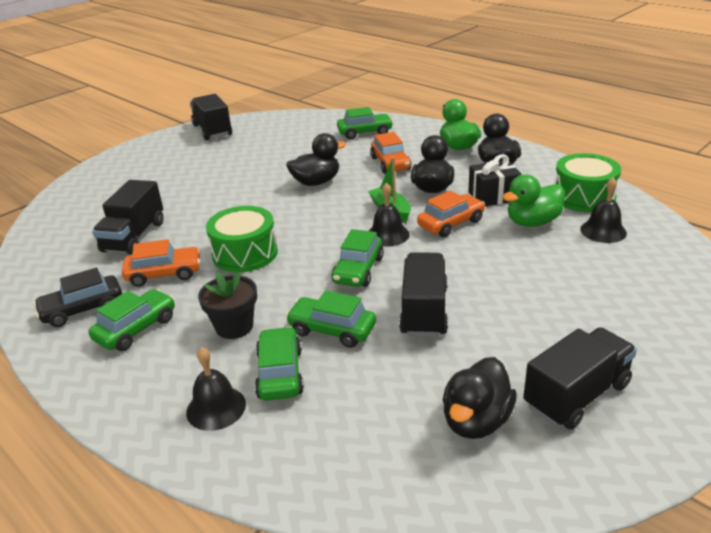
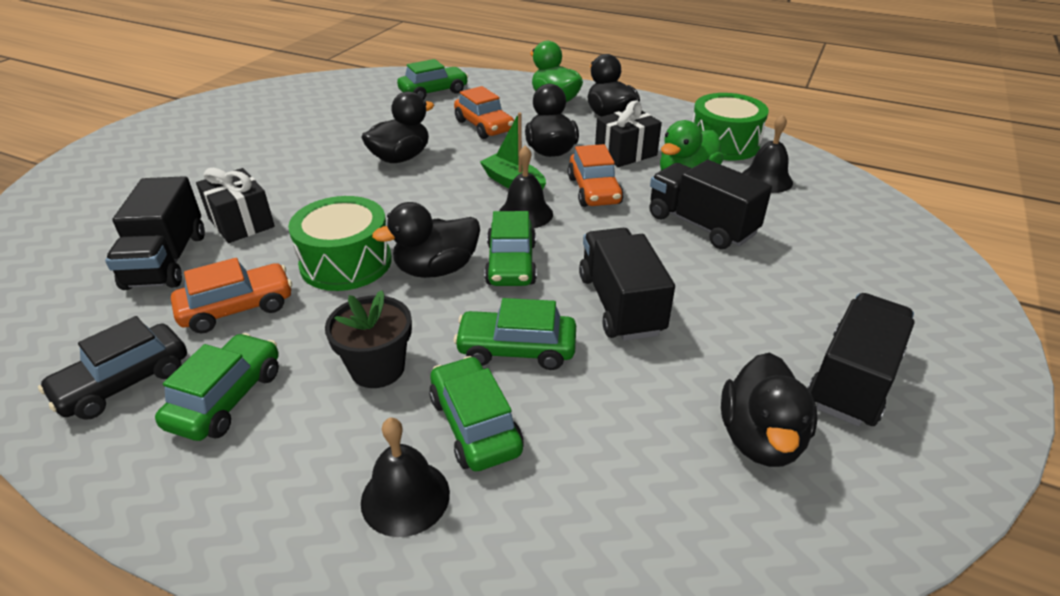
camera: 20 degrees left, 5 degrees up
black truck [190,94,232,140] -> black truck moved to [649,160,772,249]
orange car [417,191,485,237] -> orange car turned 135 degrees clockwise [568,144,624,207]
none -> black gift [196,168,275,243]
none -> black duck [372,202,480,278]

